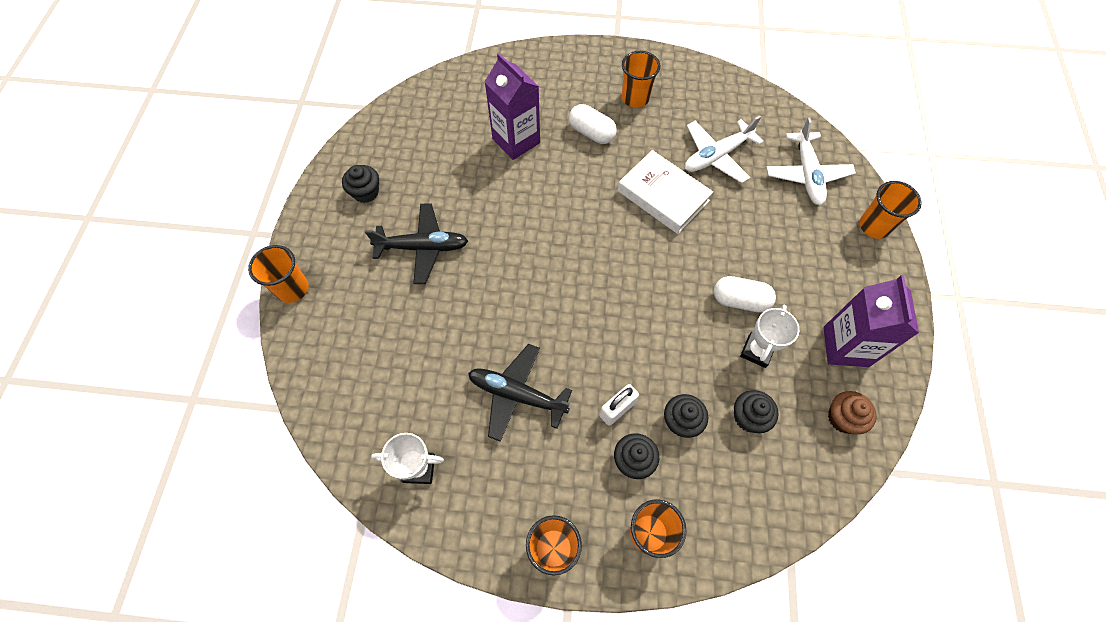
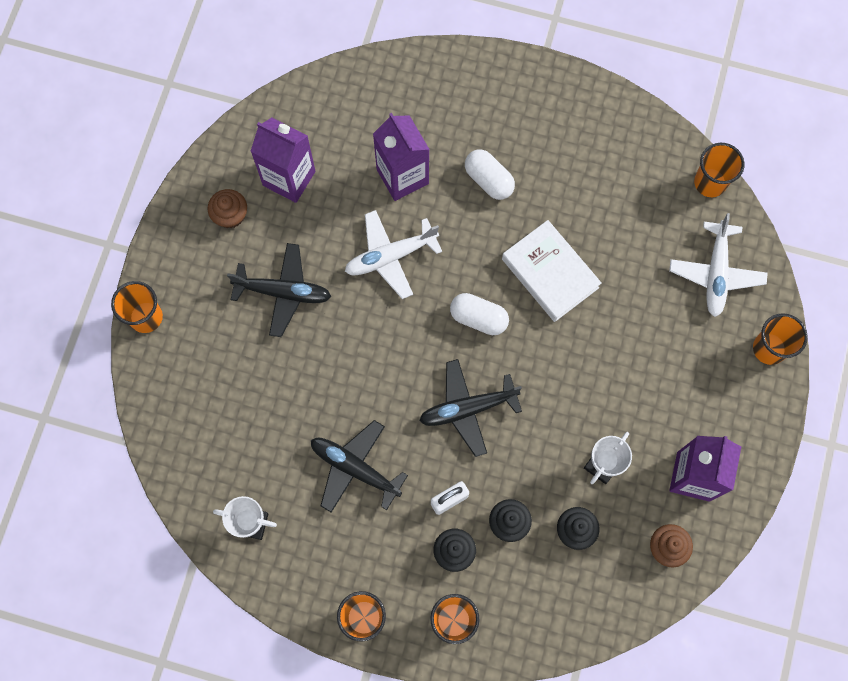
camera: 10 degrees right, 10 degrees up
black cupcake [342,165,379,203] -> brown cupcake [208,189,247,228]
orange cup [622,51,661,108] -> orange cup moved to [694,143,744,197]
white plane [685,116,764,183] -> white plane moved to [345,210,442,299]
white capsule [714,276,776,313] -> white capsule moved to [450,293,509,335]
none -> purple carton [250,118,316,203]
none -> black plane [419,359,522,457]

